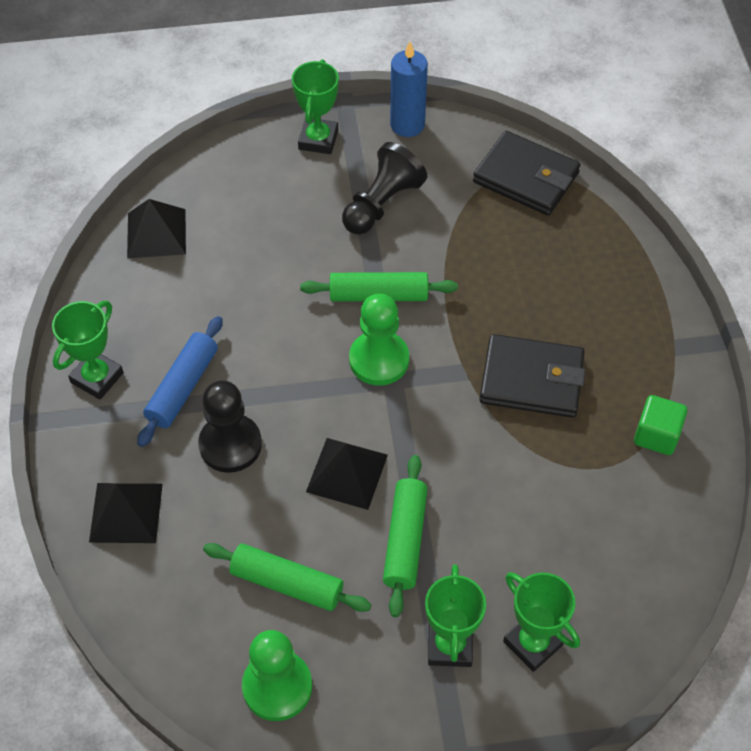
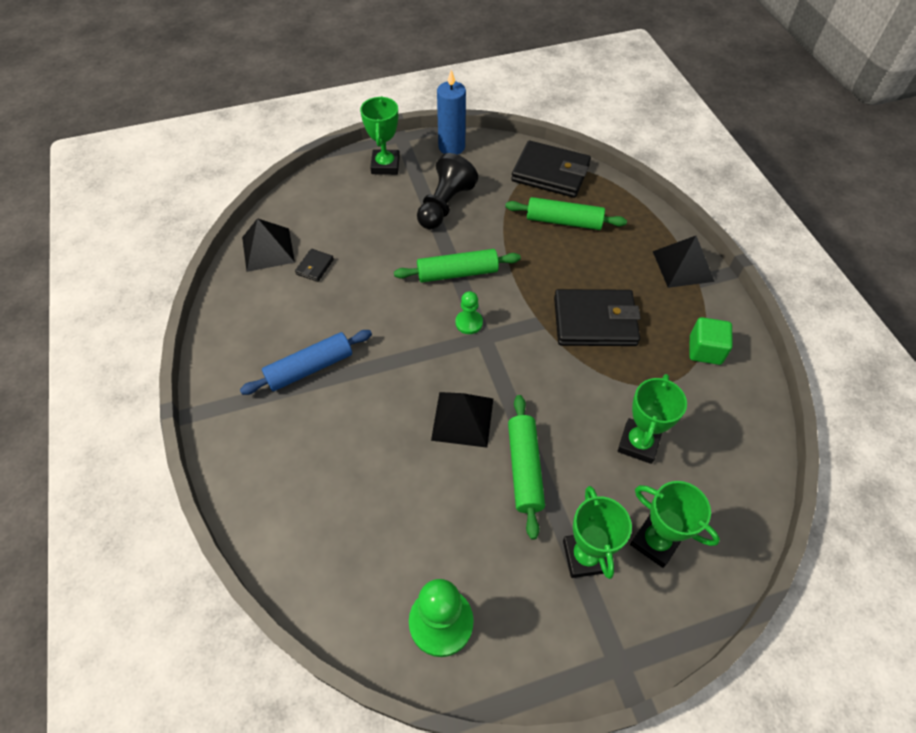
camera: 10 degrees left, 0 degrees up
green trophy [52,301,124,400] -> green trophy moved to [618,374,687,464]
black pyramid [89,483,163,543] -> black pyramid moved to [653,236,715,288]
blue rolling pin [137,316,223,447] -> blue rolling pin turned 45 degrees clockwise [240,330,372,395]
black pawn [198,380,262,473] -> none
green rolling pin [203,543,371,612] -> green rolling pin moved to [505,197,627,230]
green pawn [349,294,409,385] -> green pawn [455,291,483,334], size x0.55
none -> black wallet [295,249,334,282]

